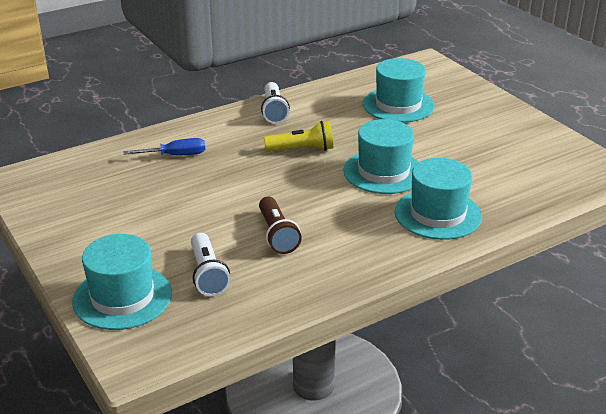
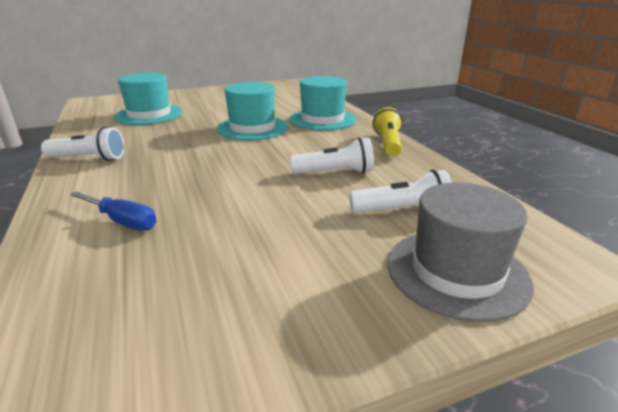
camera: 80 degrees left, 5 degrees down
turquoise hat [72,234,172,330] -> grey hat [388,183,534,322]
blue screwdriver [124,138,205,155] -> blue screwdriver turned 120 degrees clockwise [70,191,157,231]
brown flashlight [259,197,302,254] -> white flashlight [290,138,374,174]
yellow flashlight [264,121,333,152] -> yellow flashlight moved to [373,107,403,157]

